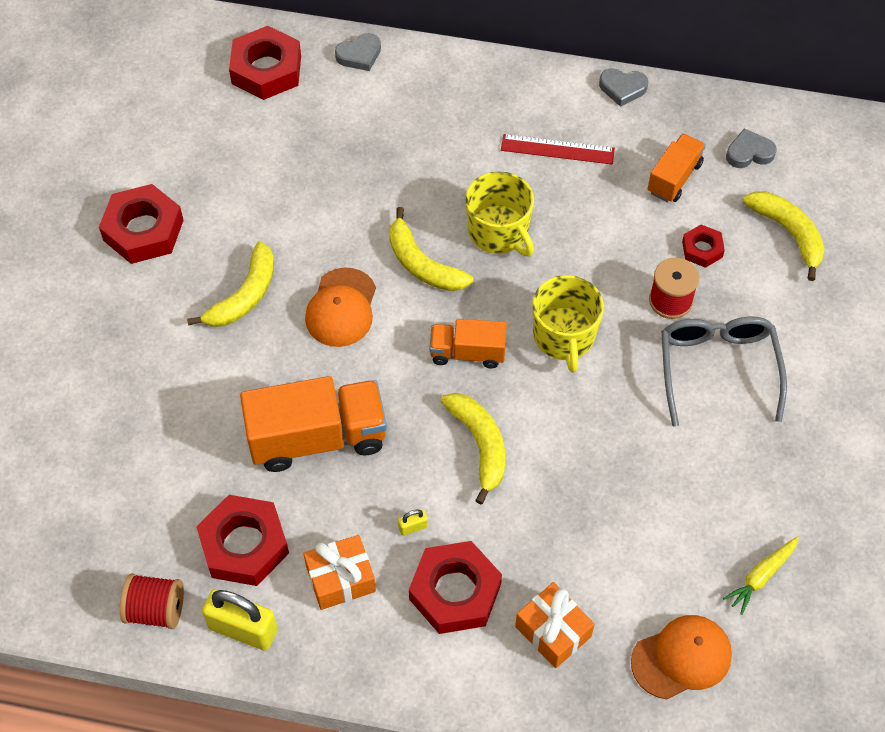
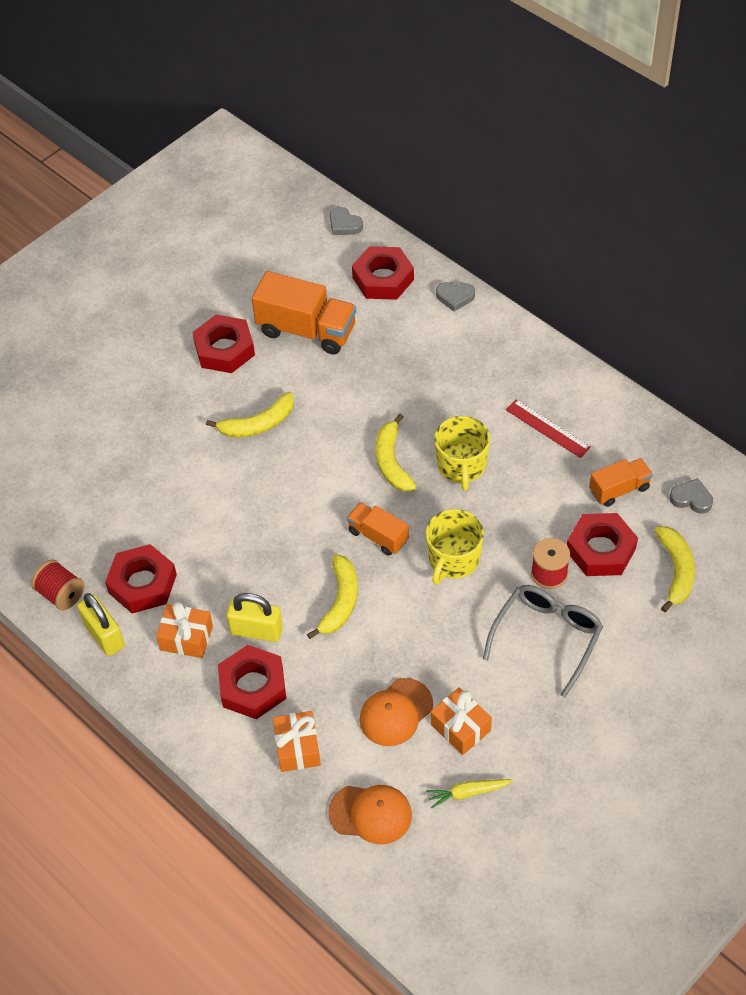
camera: 35 degrees right, 5 degrees down
orange truck [240,376,387,472] -> orange truck moved to [252,271,356,355]
orange cap [305,267,376,347] -> orange cap moved to [360,678,433,746]
yellow padlock [398,510,428,536] -> yellow padlock [227,593,283,642], size x2.30
grey heart [599,68,648,107] -> grey heart moved to [330,207,363,235]
red nut [682,224,725,268] -> red nut [567,513,638,576], size x1.89
none -> orange gift [431,687,492,755]

